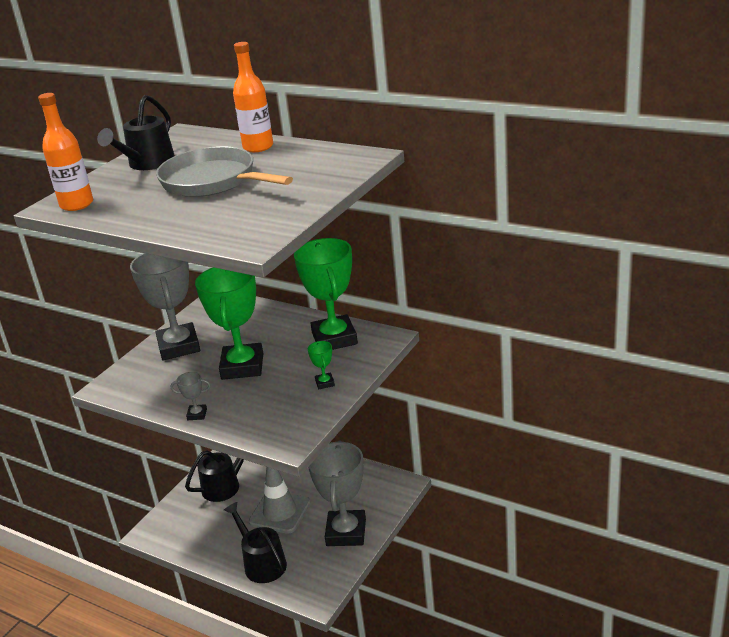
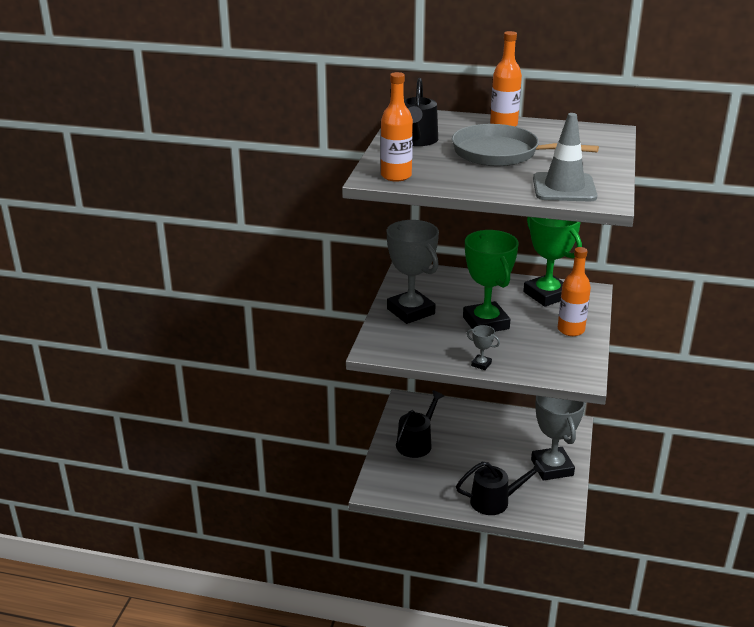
camera: 20 degrees left, 0 degrees up
grey trophy [171,372,211,420] -> grey trophy turned 45 degrees clockwise [467,325,500,370]
black watering can [224,502,287,583] -> black watering can turned 135 degrees clockwise [456,460,545,515]
grey traffic cone [249,467,311,534] -> grey traffic cone moved to [533,113,597,201]
green trophy [308,341,335,389] -> orange bottle [558,247,591,336]

